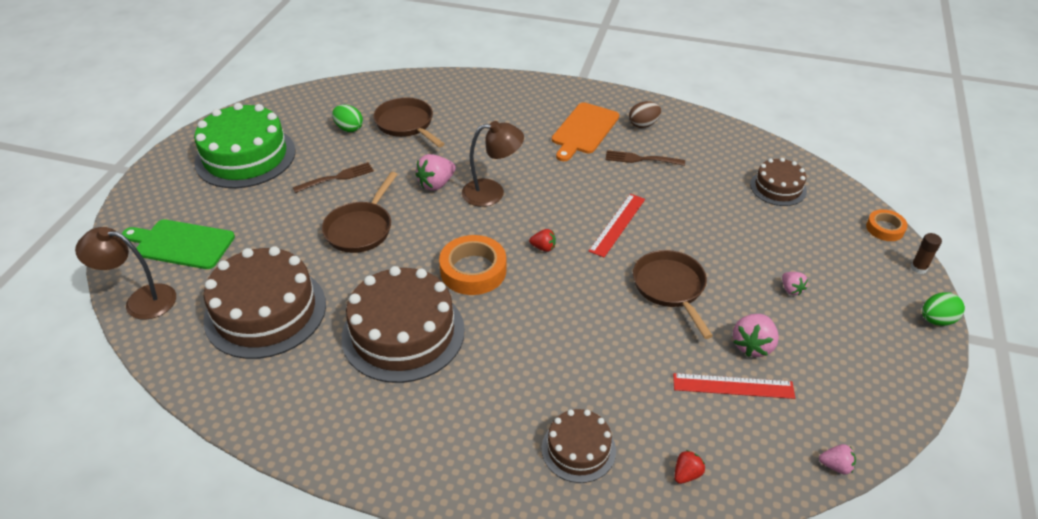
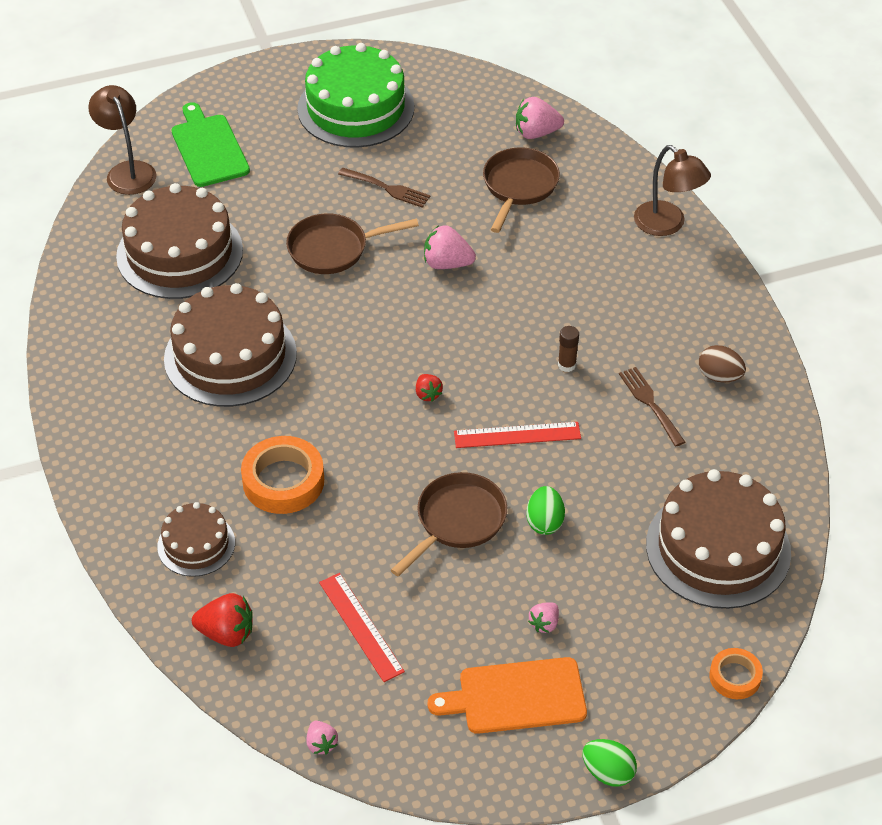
camera: 55 degrees right, 5 degrees up
green egg [332,104,363,132] -> green egg moved to [526,486,565,535]
orange tape [439,235,507,295] -> orange tape moved to [241,436,324,514]
brown lamp [462,121,524,207] -> brown lamp moved to [634,145,711,236]
orange cutting board [552,102,619,161] -> orange cutting board moved to [428,657,587,734]
red strawberry [674,450,705,484] -> red strawberry [192,593,253,647], size x1.71
pink strawberry [733,314,779,357] -> pink strawberry moved to [516,97,564,139]
brown cake [750,158,807,206] -> brown cake [646,469,791,609], size x1.86
brown glue stick [911,233,942,274] -> brown glue stick moved to [558,326,579,372]

